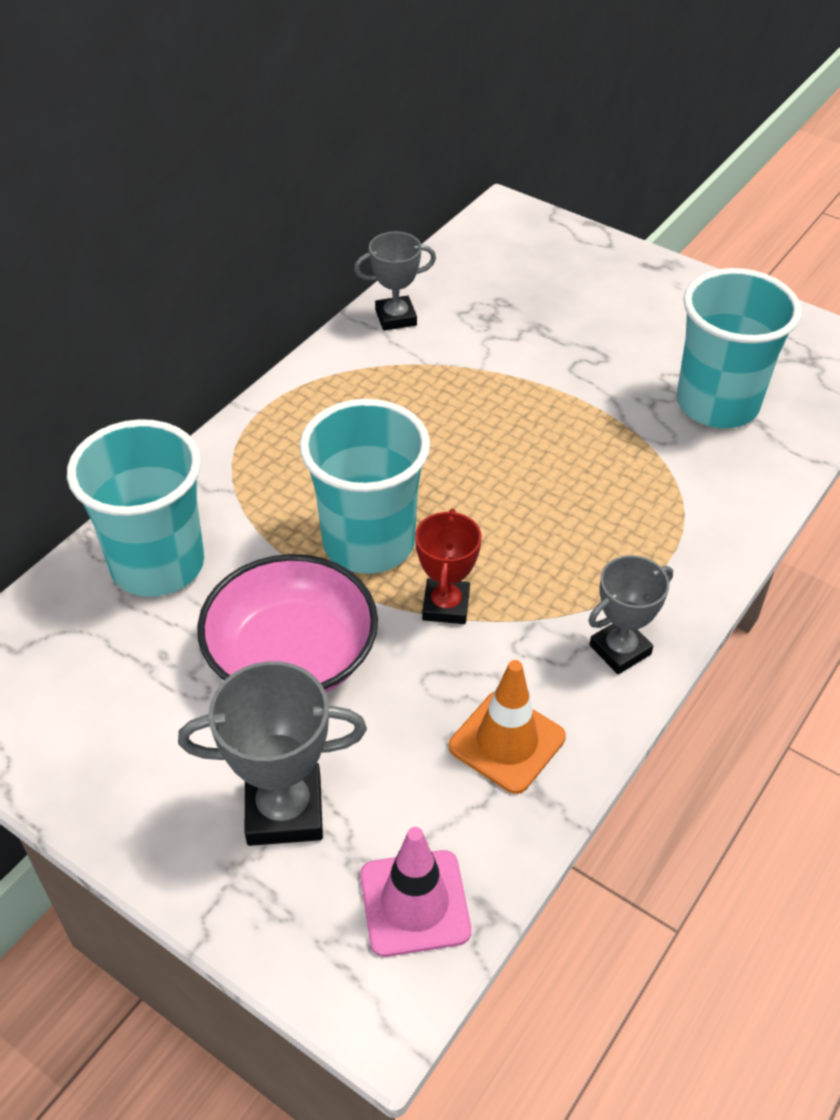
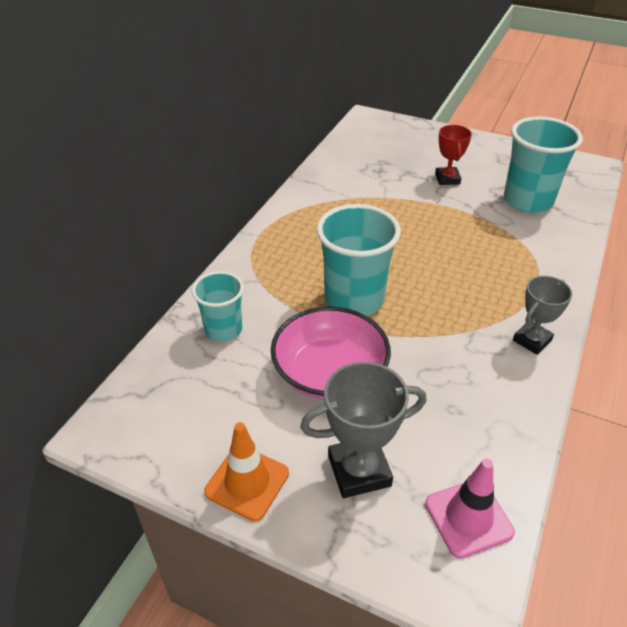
camera: 10 degrees left, 5 degrees down
turquoise cup [67,419,204,597] -> turquoise cup [192,271,244,342], size x0.61
grey trophy [354,232,436,331] -> none
red trophy [415,509,482,624] -> red trophy moved to [435,125,472,185]
orange traffic cone [449,660,566,794] -> orange traffic cone moved to [204,422,289,521]

